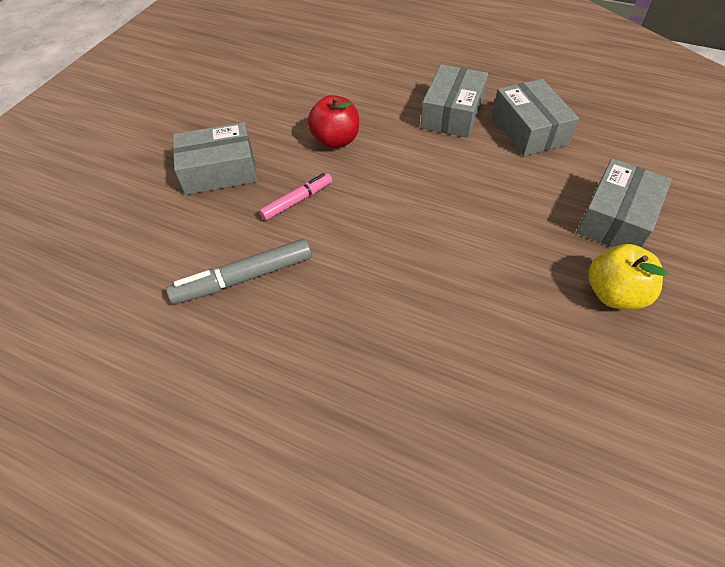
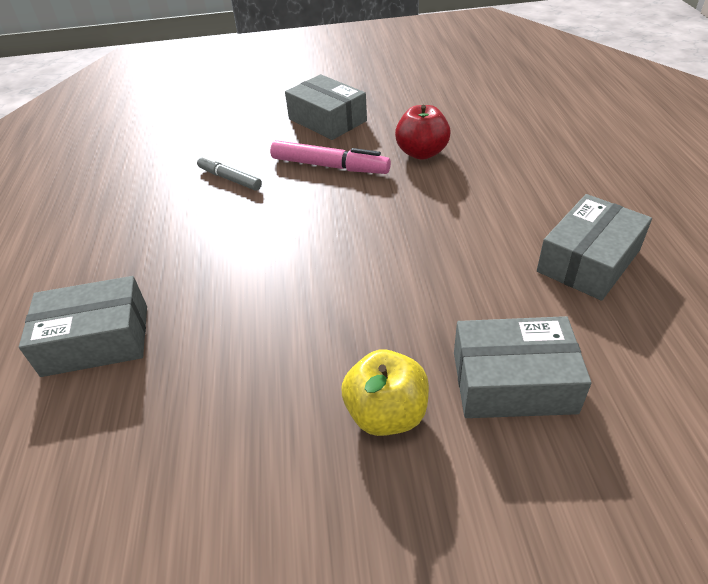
camera: 60 degrees right, 10 degrees down
grey marker [166,239,312,304] -> grey marker [197,156,262,191], size x0.64
pink marker [259,173,332,221] -> pink marker [270,140,391,174], size x1.55
grey box [421,64,488,138] -> grey box moved to [19,276,147,377]

